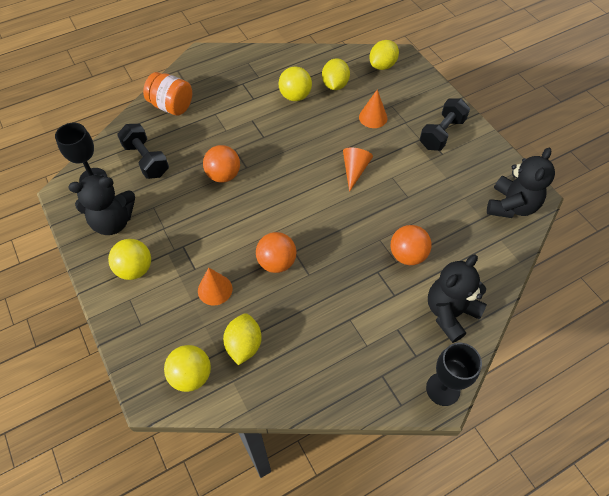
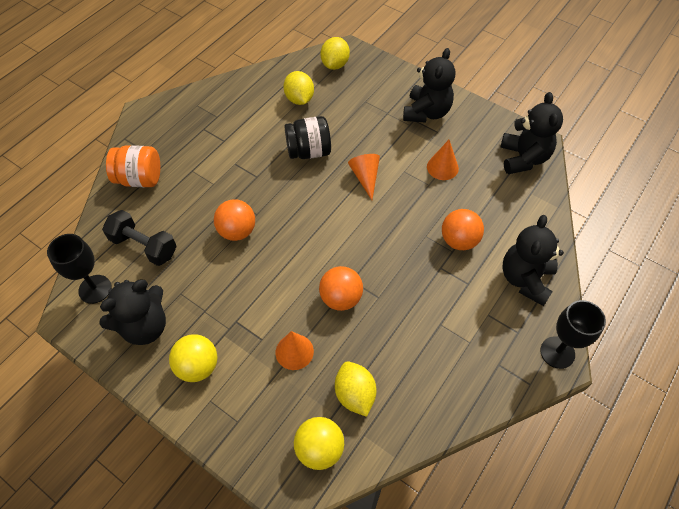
camera: 25 degrees left, 0 degrees up
yellow ball [278,67,312,101] -> none
orange cone [359,89,387,128] -> orange cone moved to [427,140,459,180]
black dumbbell [420,98,470,151] -> black teddy bear [403,48,455,123]
none -> black jar [284,116,331,159]

